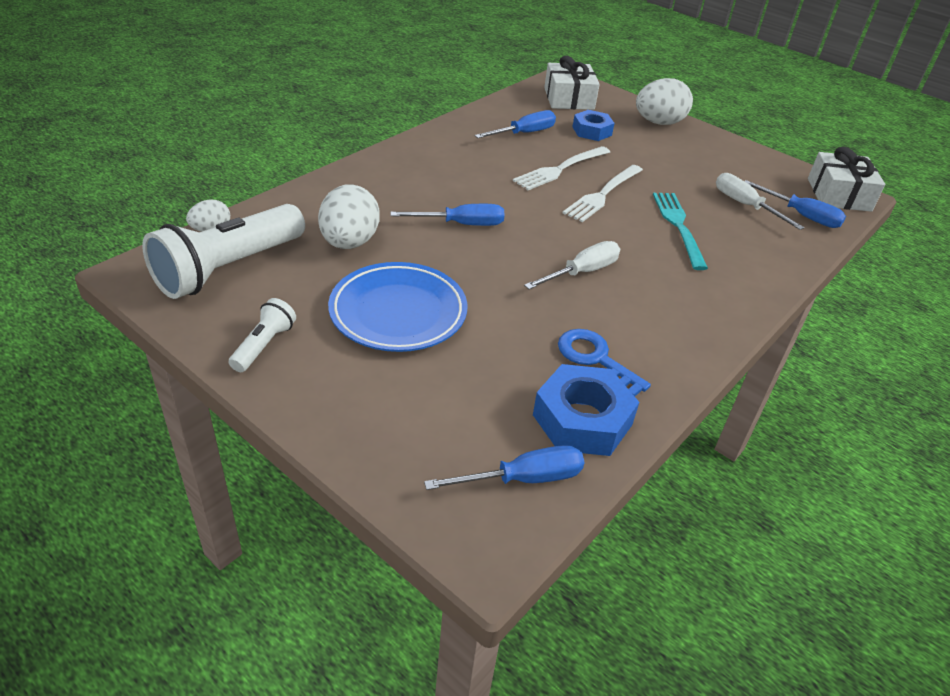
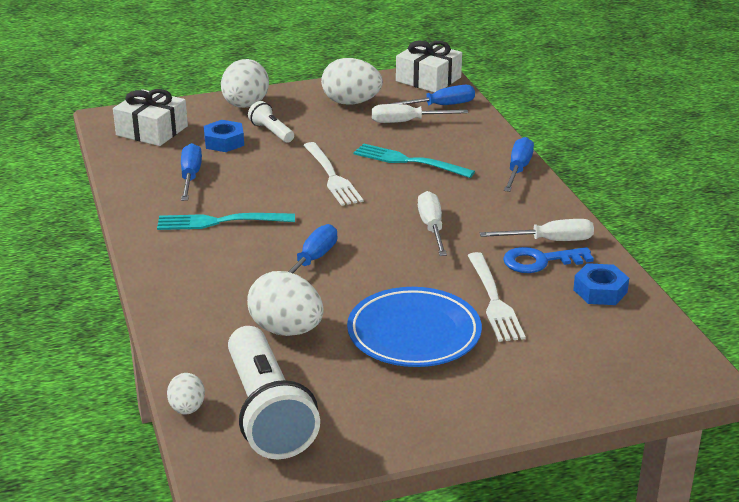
camera: 55 degrees left, 10 degrees down
white flashlight [228,298,296,372] -> white flashlight moved to [248,101,294,143]
blue screwdriver [424,445,585,490] -> blue screwdriver moved to [504,137,534,192]
white fork [513,146,610,190] -> white fork moved to [467,252,526,342]
blue nut [533,364,639,456] -> blue nut [573,263,629,305], size x0.65
none -> turquoise fork [157,213,295,230]
none -> white egg [321,58,383,105]
none -> white screwdriver [480,219,594,241]

